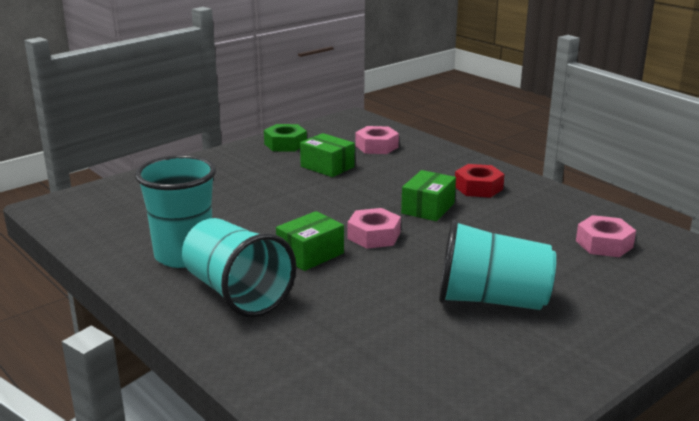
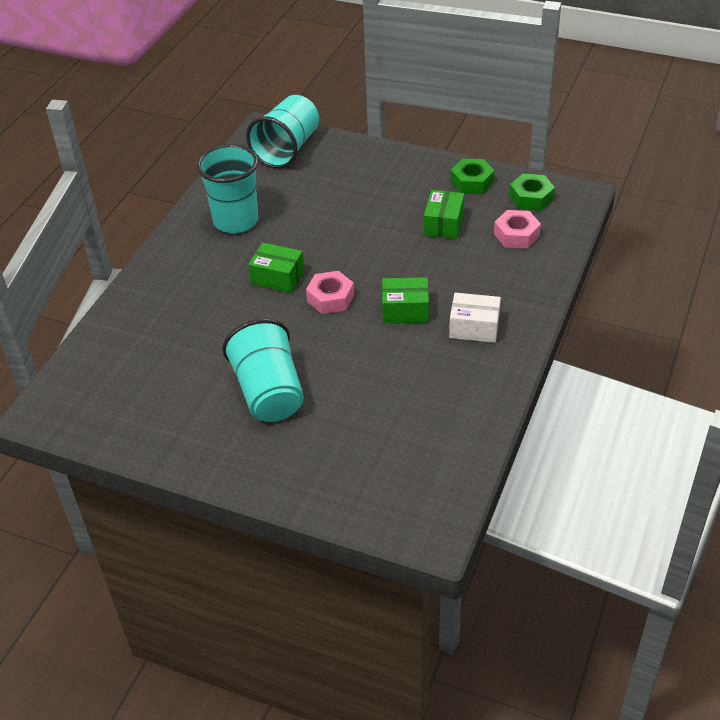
camera: 65 degrees right, 20 degrees up
turquoise cup [182,218,296,318] -> turquoise cup moved to [246,95,319,169]
red nut [455,164,504,198] -> white box [449,293,501,343]
pink nut [576,215,636,257] -> none
none -> green nut [509,173,555,211]

